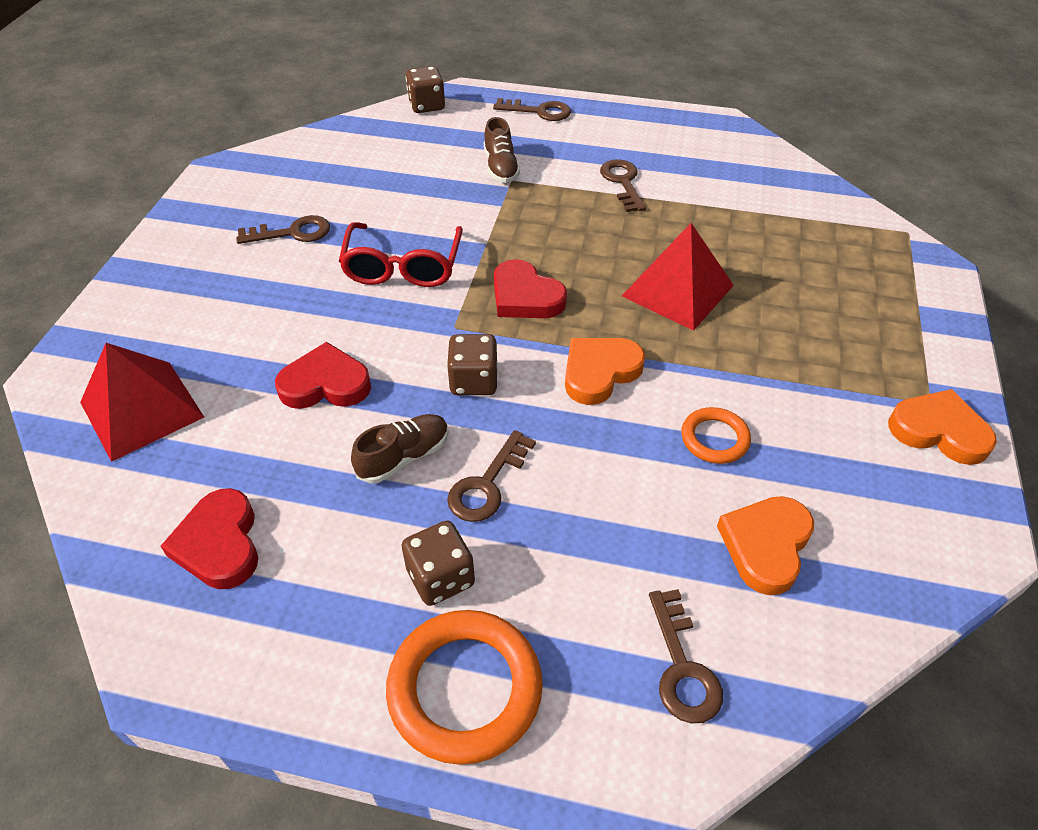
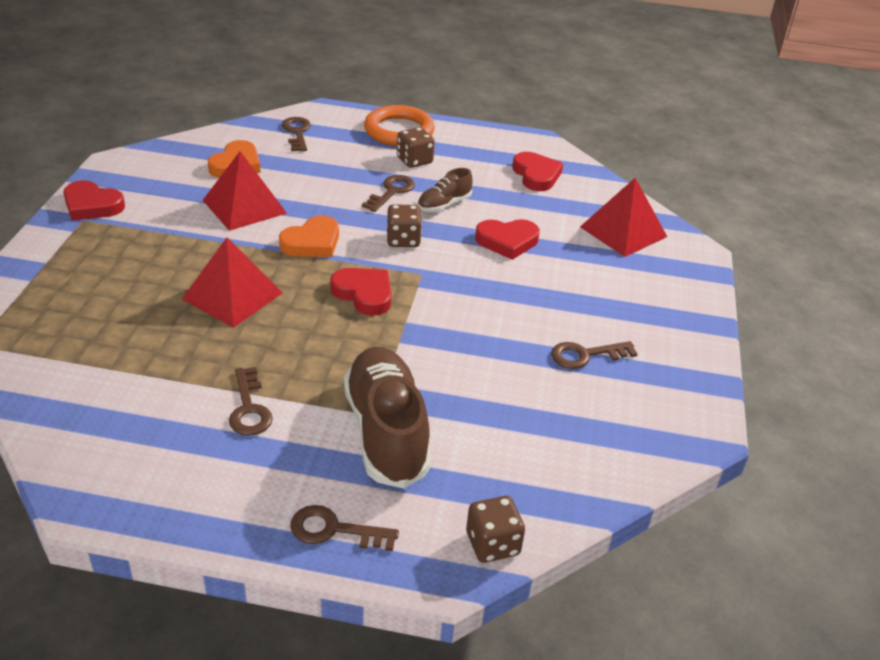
camera: 175 degrees right, 10 degrees down
red glasses [339,222,463,287] -> none
brown shoe [484,117,520,183] -> brown shoe [344,347,431,489], size x2.02
orange ring [681,407,751,464] -> red pyramid [203,151,287,231]
orange heart [888,389,997,465] -> red heart [63,180,125,221]

